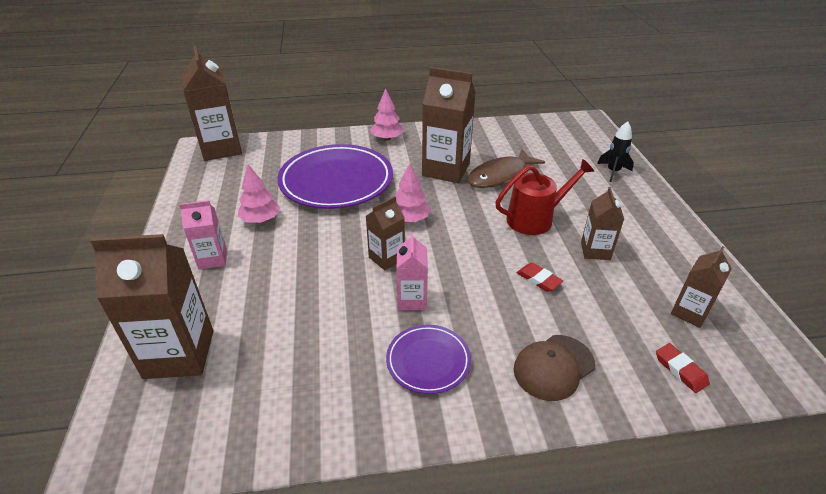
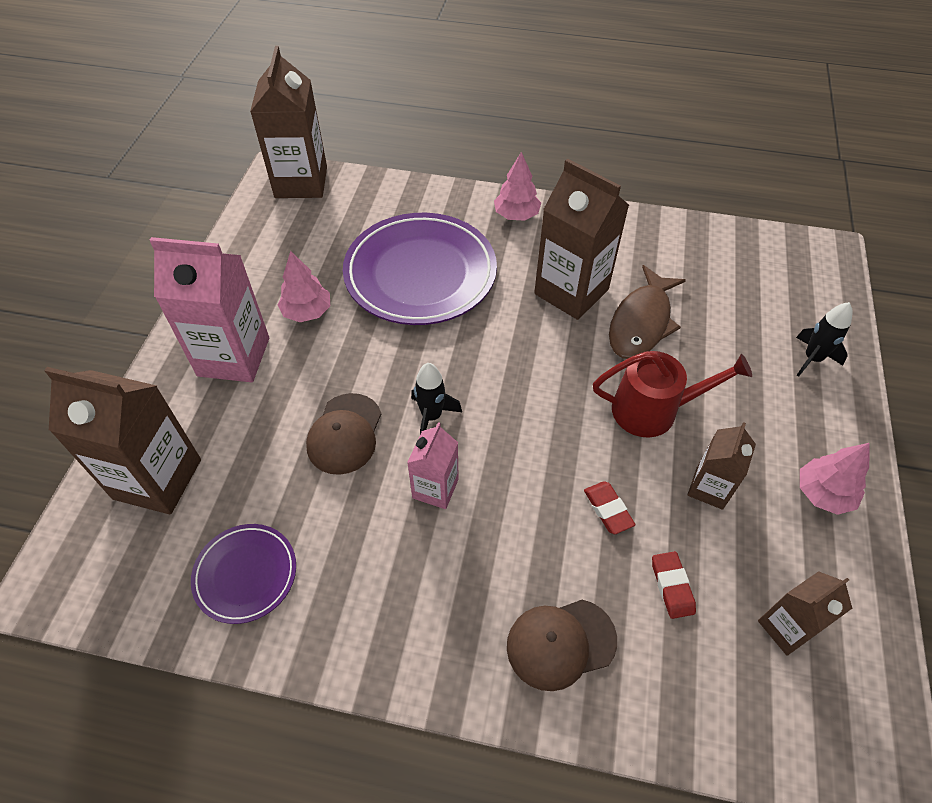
camera: 20 degrees right, 15 degrees up
pink carton [179,200,227,269] -> pink carton [149,237,269,382], size x1.81
brown carton [366,196,405,270] -> black rocket [411,363,462,434]
purple plate [386,325,471,394] -> purple plate moved to [191,524,296,624]
pink tree [395,163,431,222] -> pink tree moved to [800,443,870,515]
brown fish [467,149,545,188] -> brown fish turned 45 degrees counterclockwise [609,265,686,359]
red eraser [656,343,710,393] -> red eraser moved to [652,551,696,619]
none -> brown cap [306,393,381,475]

